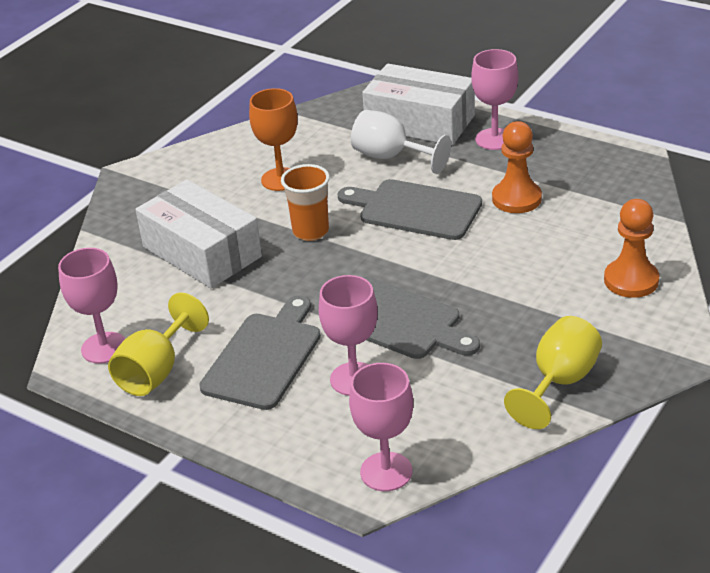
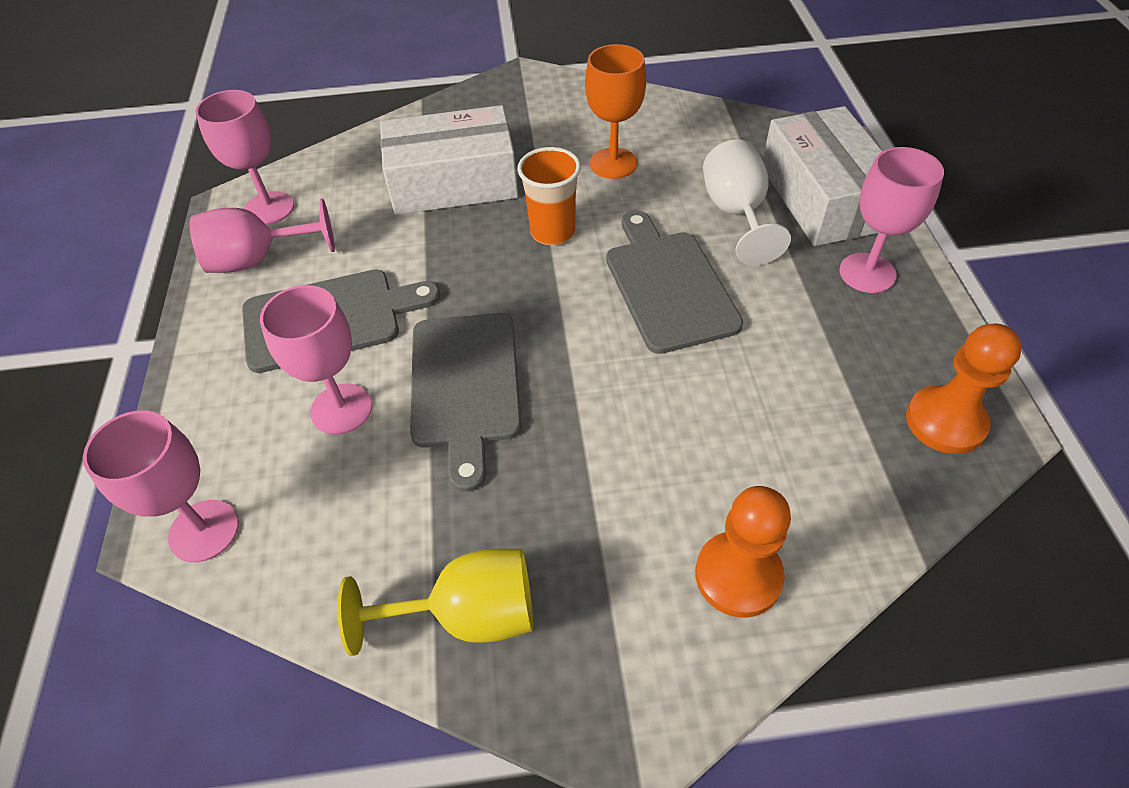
camera: 50 degrees right, 15 degrees up
yellow goblet [108,293,209,396] -> pink goblet [189,199,335,273]
white box [136,180,262,288] -> white box turned 75 degrees clockwise [380,105,518,215]
orange pawn [492,121,542,213] -> orange pawn moved to [906,324,1022,454]

